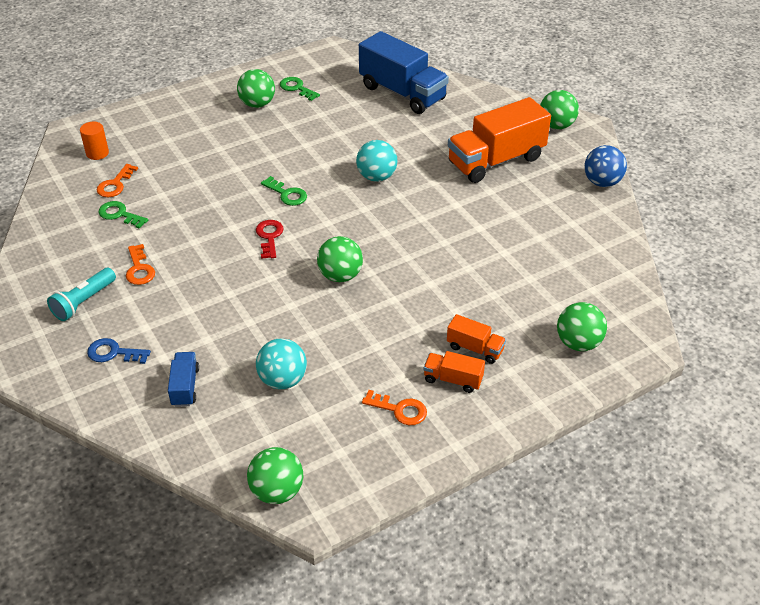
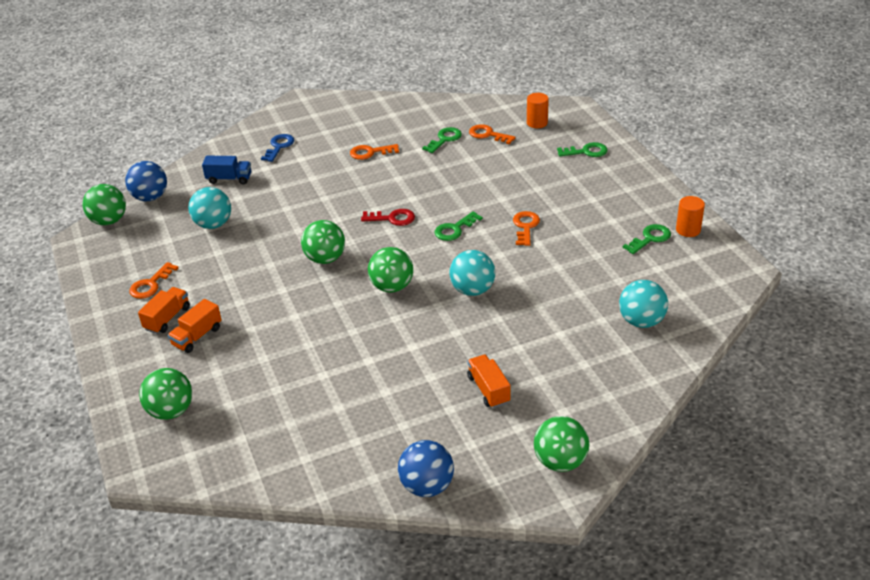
camera: 100 degrees right, 5 degrees down
turquoise flashlight [47,268,116,321] -> none
green ball [237,69,275,108] -> green ball moved to [368,247,413,293]
blue truck [359,31,449,114] -> turquoise ball [619,280,668,328]
orange truck [448,97,551,183] -> orange truck [467,354,510,408], size x0.47
none -> blue ball [125,161,167,201]
none -> orange key [513,211,540,246]
none -> green key [557,142,608,157]
none -> orange cylinder [676,196,705,237]

